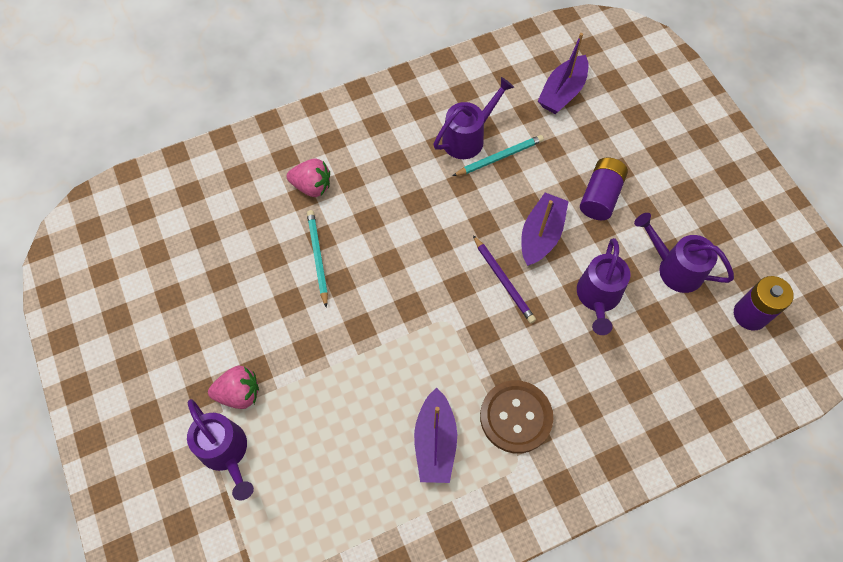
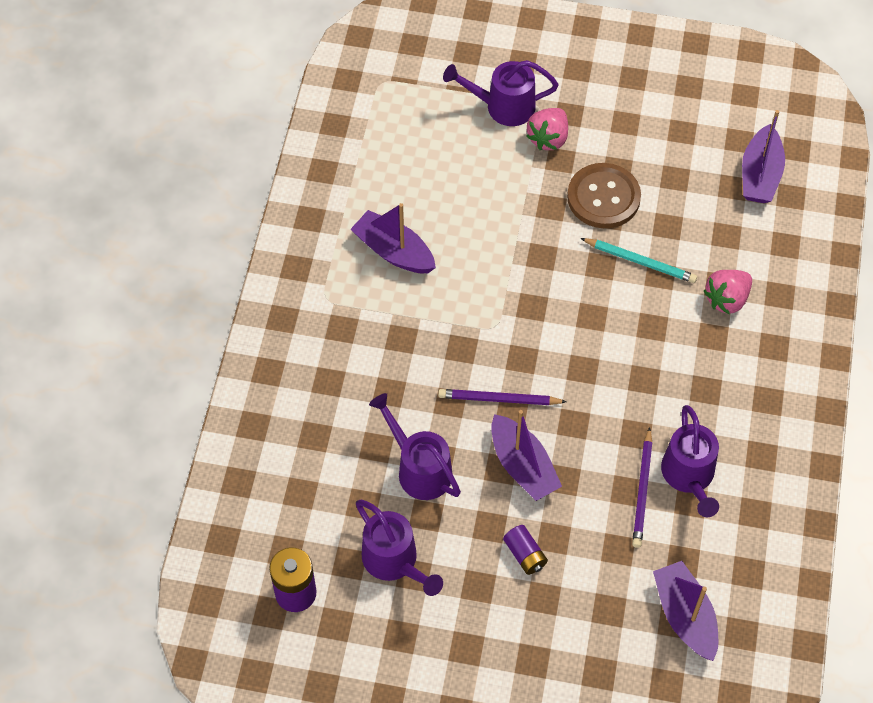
camera: 125 degrees right, 5 degrees down
turquoise pencil [453,135,544,176] -> purple pencil [632,427,653,548]
brown button [480,380,553,453] -> brown button moved to [567,163,641,228]
purple battery [580,158,628,220] -> purple battery [503,525,548,575], size x0.63
purple watering can [634,213,734,293] -> purple watering can turned 75 degrees clockwise [356,500,443,596]
none -> purple boat [742,110,785,203]

